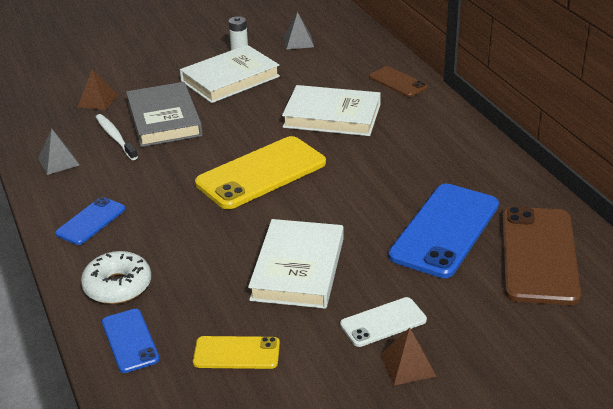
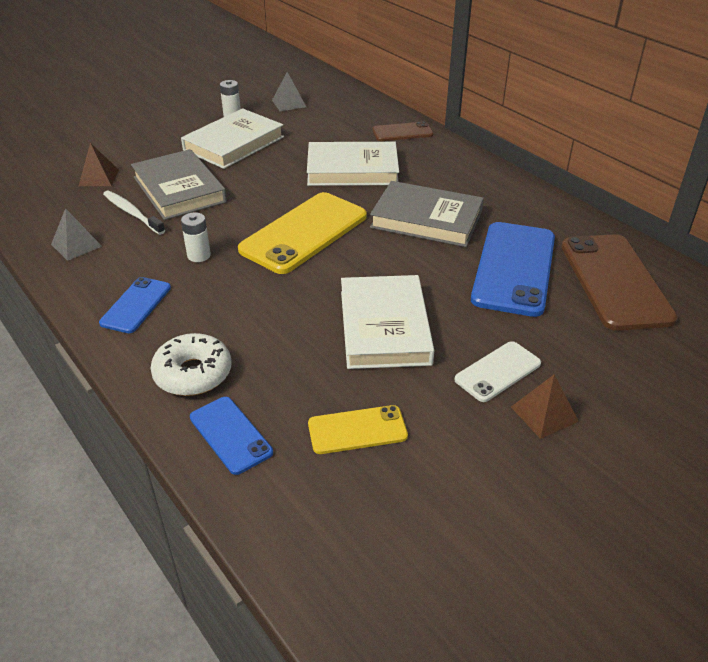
camera: 15 degrees left, 5 degrees up
brown phone [369,66,428,97] -> brown phone turned 45 degrees counterclockwise [373,121,433,141]
none -> white battery [181,212,211,262]
none -> grey book [370,181,484,247]

